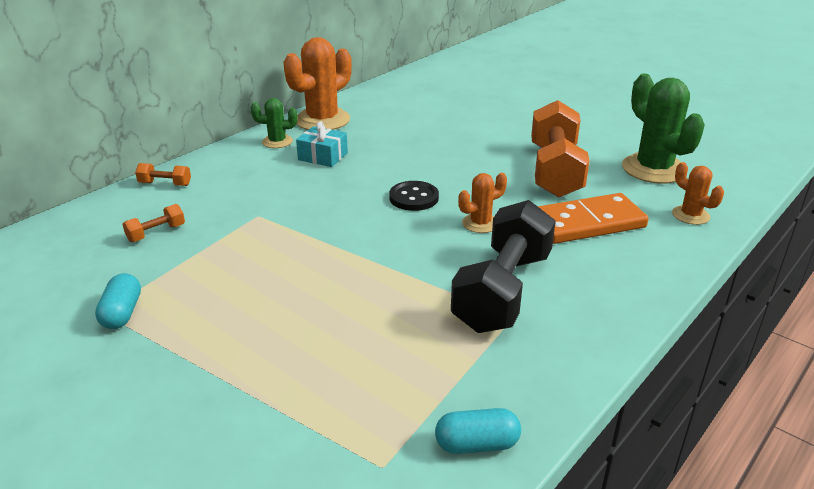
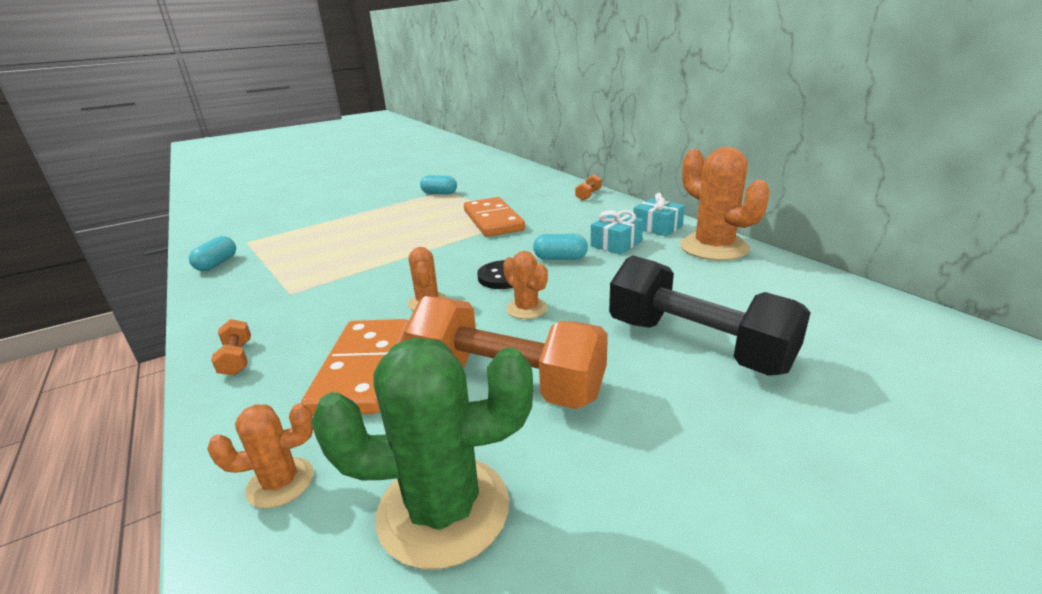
camera: 110 degrees right, 5 degrees down
orange dumbbell [122,204,185,242] -> orange dumbbell moved to [211,319,251,376]
green cactus [251,98,298,148] -> turquoise gift [633,193,685,236]
black dumbbell [451,200,556,333] -> black dumbbell moved to [609,255,811,376]
none -> orange domino [464,197,525,237]
none -> orange cactus [503,251,548,319]
none -> turquoise capsule [533,234,588,260]

